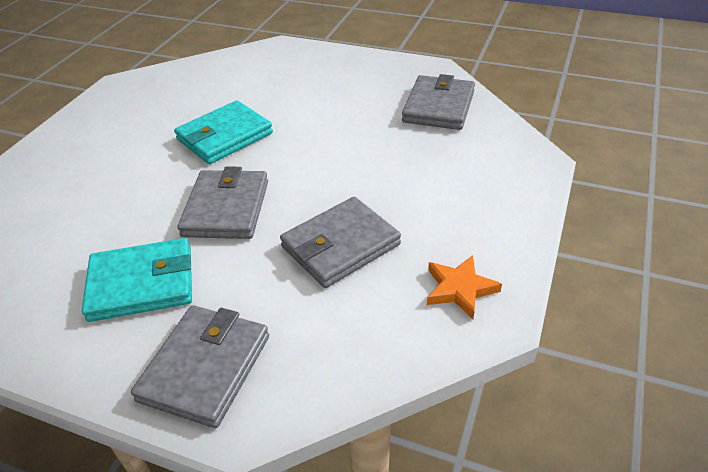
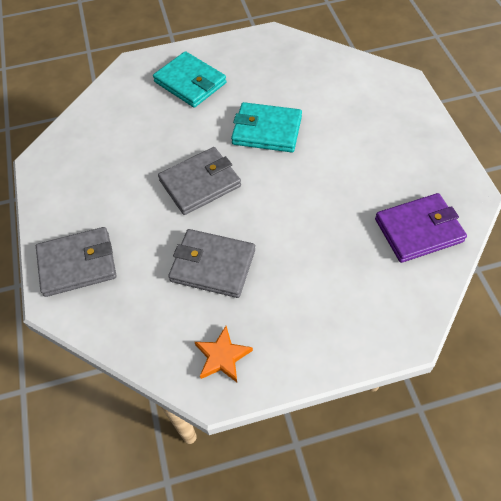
camera: 55 degrees right, 15 degrees up
turquoise wallet [82,238,192,322] -> turquoise wallet moved to [153,51,227,108]
grey wallet [402,74,475,130] -> purple wallet [375,193,467,263]

